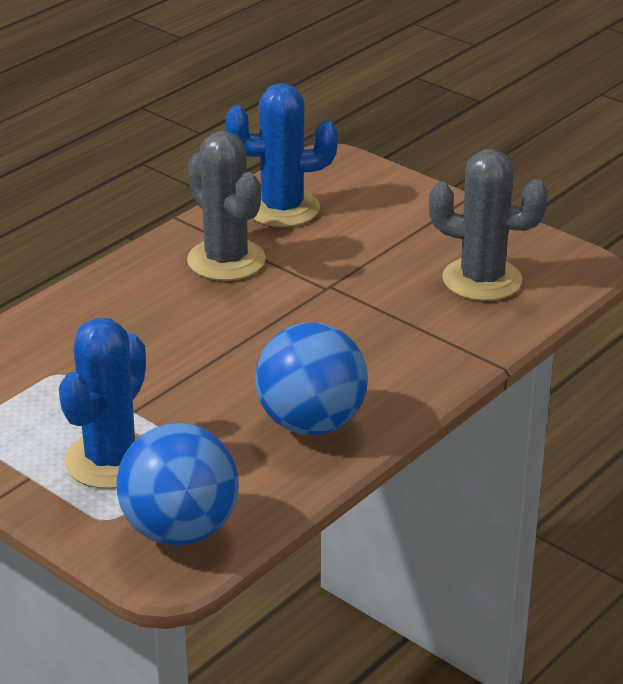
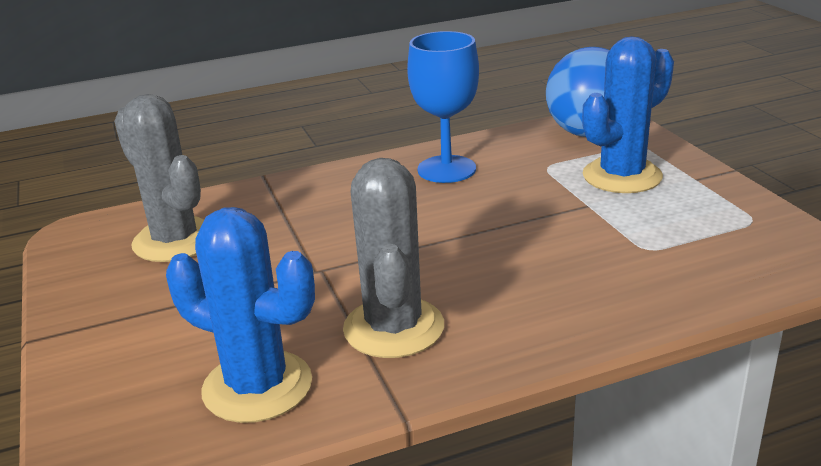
camera: 150 degrees left, 5 degrees down
blue ball [255,322,368,435] -> blue goblet [407,31,479,183]

